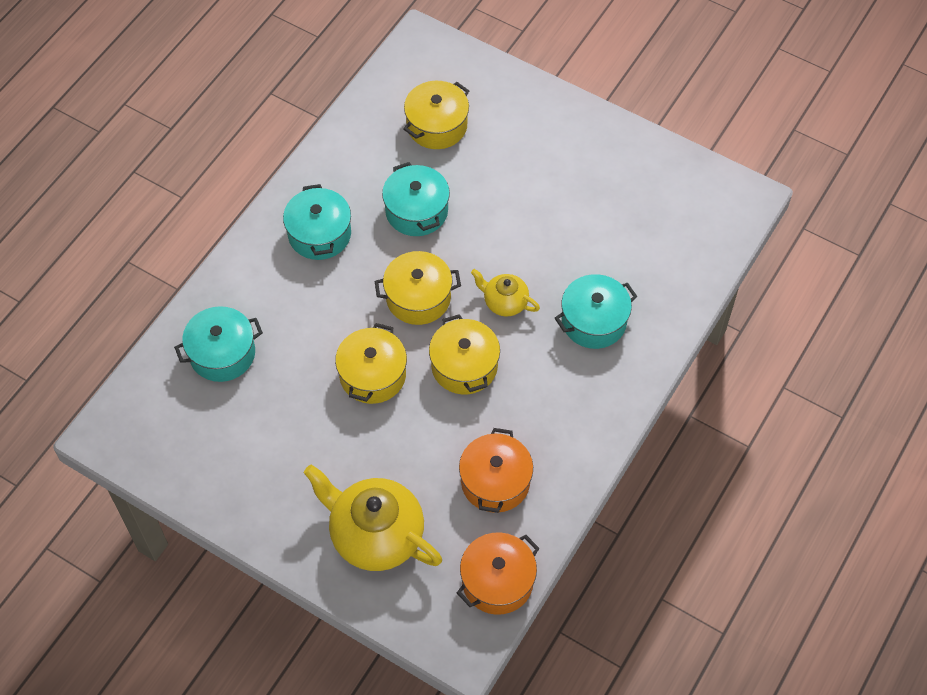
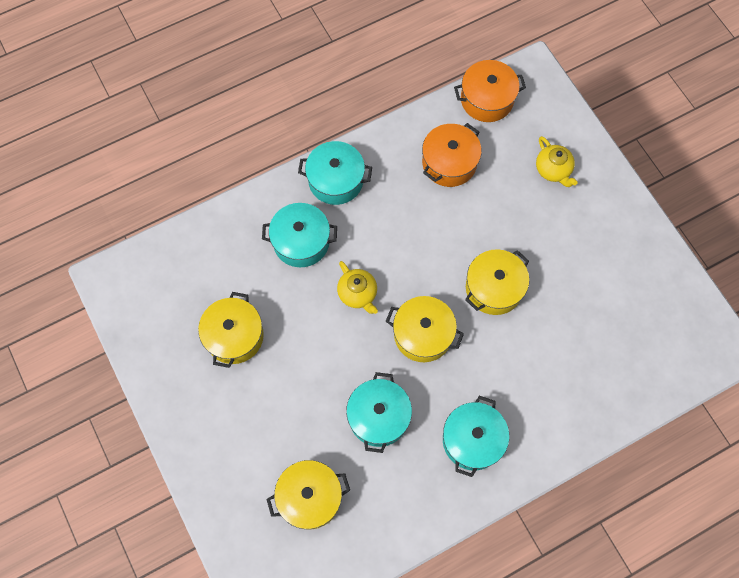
camera: 150 degrees left, 10 degrees up
turquoise pot [174,306,263,382] -> turquoise pot moved to [298,141,372,205]
yellow teapot [304,465,442,571] -> yellow teapot [536,136,578,187], size x0.52
yellow pot [429,314,500,395] -> yellow pot moved to [198,292,264,368]

